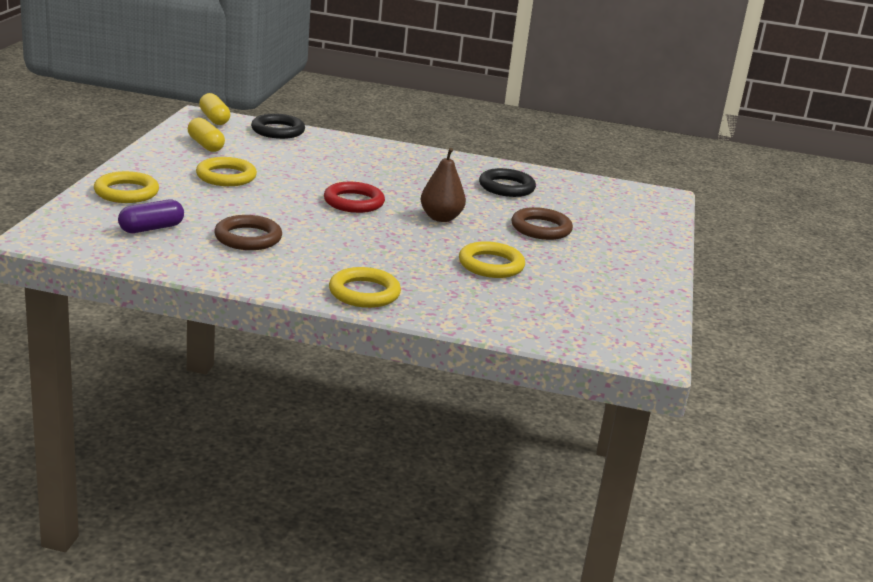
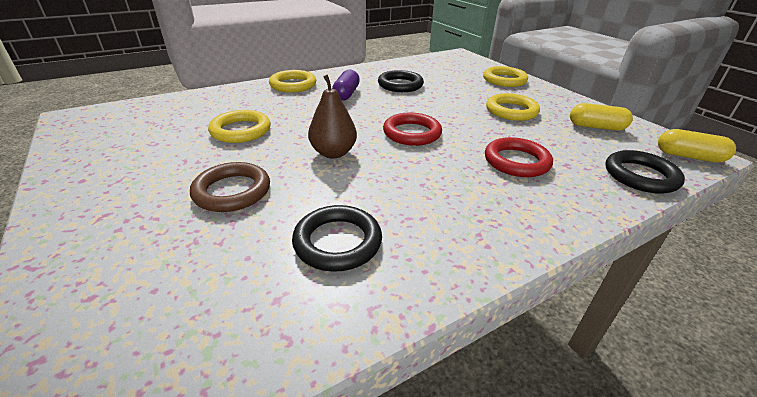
camera: 140 degrees right, 10 degrees up
purple capsule [118,200,184,233] -> purple capsule moved to [332,69,360,101]
brown ring [214,215,282,250] -> black ring [378,70,424,92]
none -> red ring [485,137,553,177]

